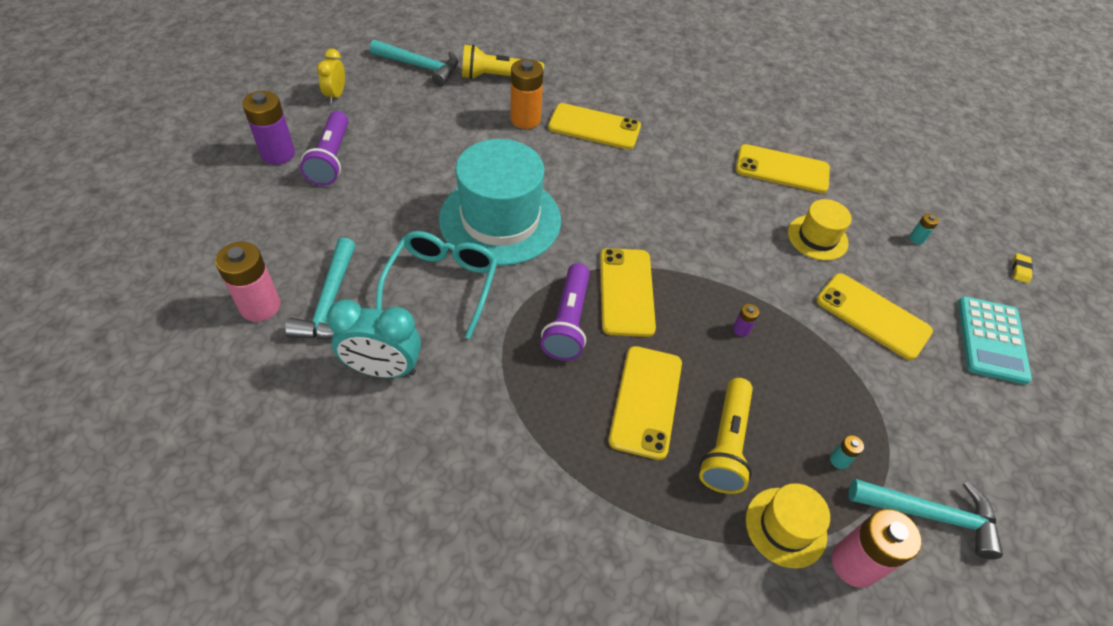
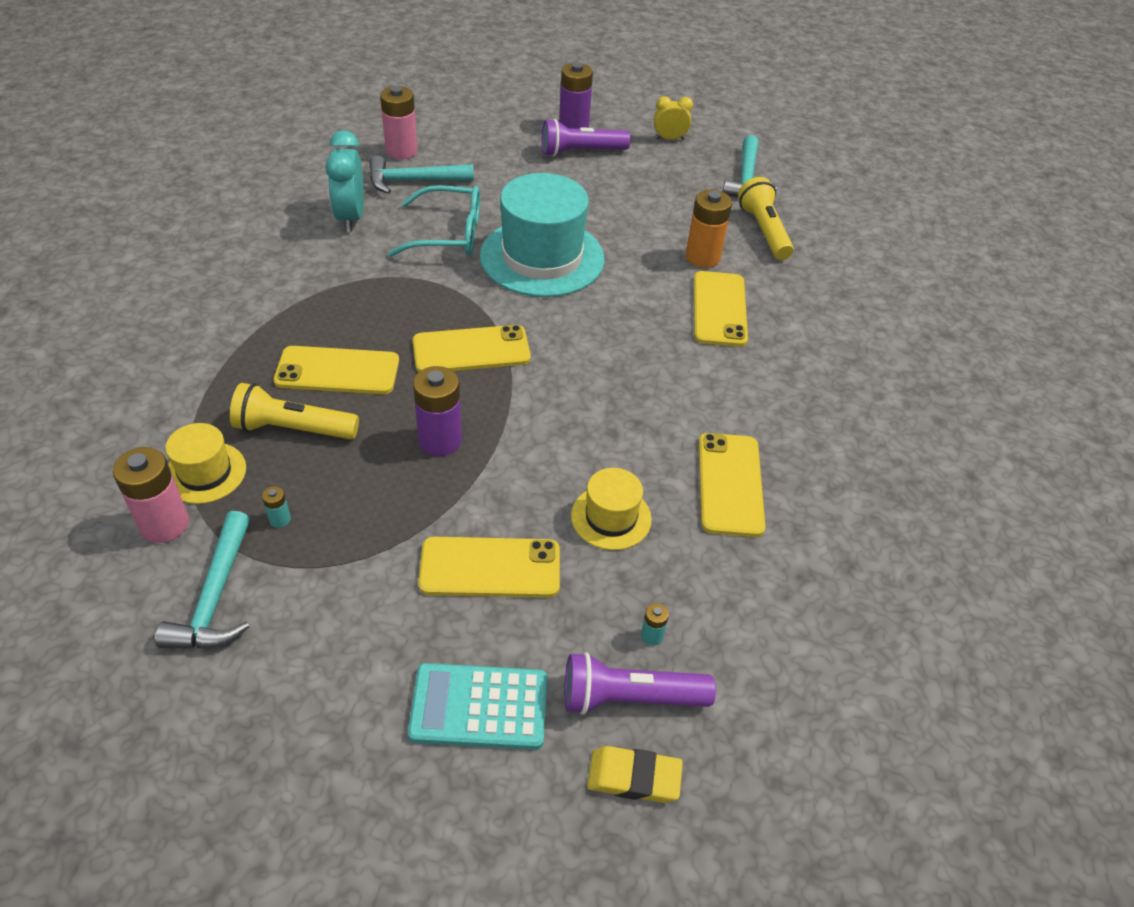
camera: 80 degrees right, 5 degrees down
purple flashlight [541,263,590,361] -> purple flashlight moved to [565,652,716,715]
purple battery [733,304,759,337] -> purple battery [413,366,462,456], size x2.23
yellow phone [816,273,933,360] -> yellow phone turned 60 degrees clockwise [418,537,560,598]
yellow eraser [1013,253,1033,283] -> yellow eraser [587,746,683,803], size x1.74

